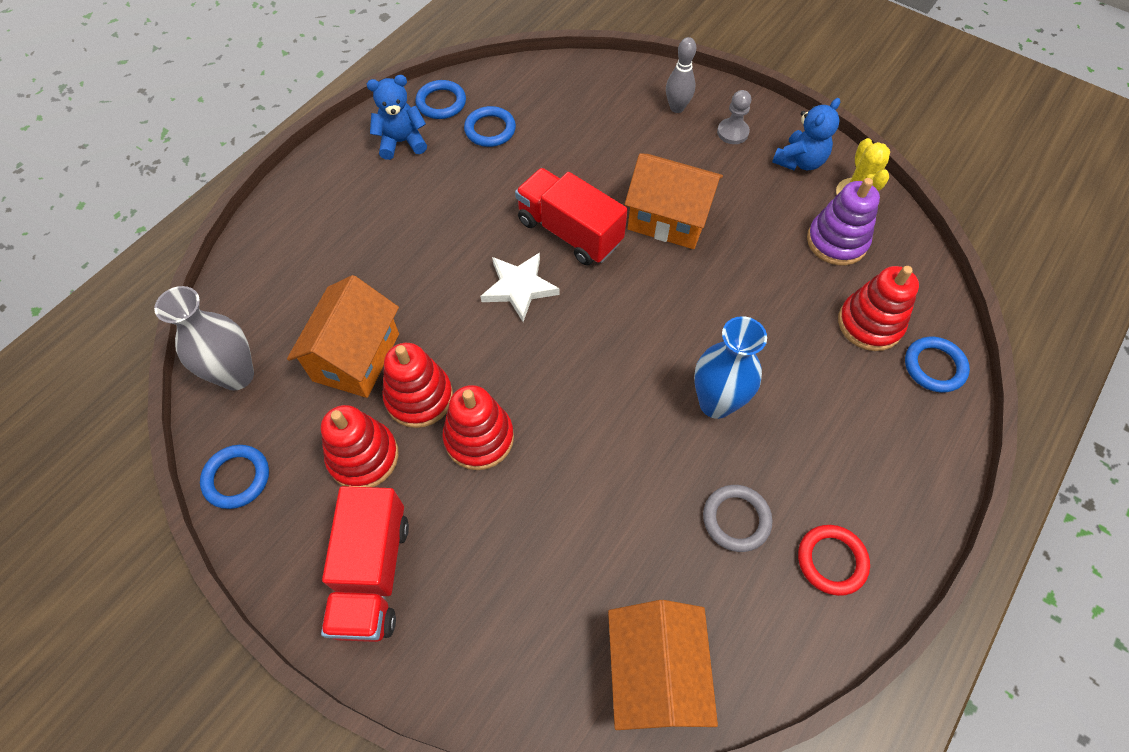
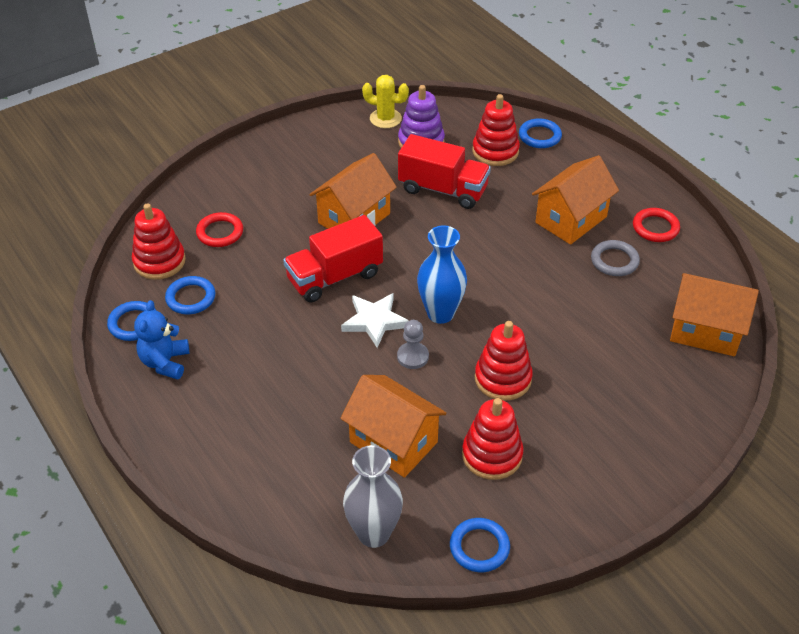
camera: 70 degrees left, 15 degrees down
red truck [321,486,409,642] -> red truck moved to [398,134,491,209]
red stacking toy [382,343,453,428] -> red stacking toy moved to [132,203,186,280]
grey bowling pin [666,37,696,113] -> none
blue vase [694,316,767,419] -> blue vase moved to [417,225,467,324]
grey pawn [717,90,751,144] -> grey pawn moved to [397,320,429,369]
blue teddy bear [772,98,840,171] -> none
none -> red ring [196,212,243,247]
none -> orange house [532,155,619,245]

